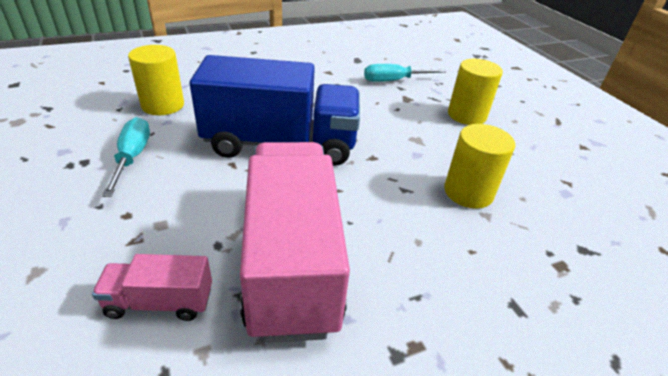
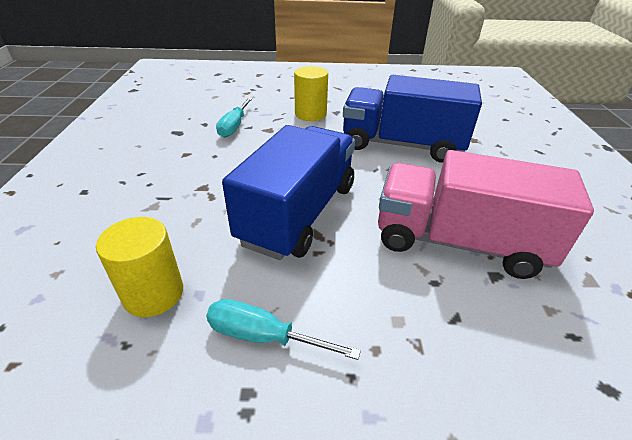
camera: 65 degrees left, 0 degrees up
pink truck [92,254,212,321] -> none
yellow cylinder [444,124,515,209] -> blue truck [343,75,482,163]

